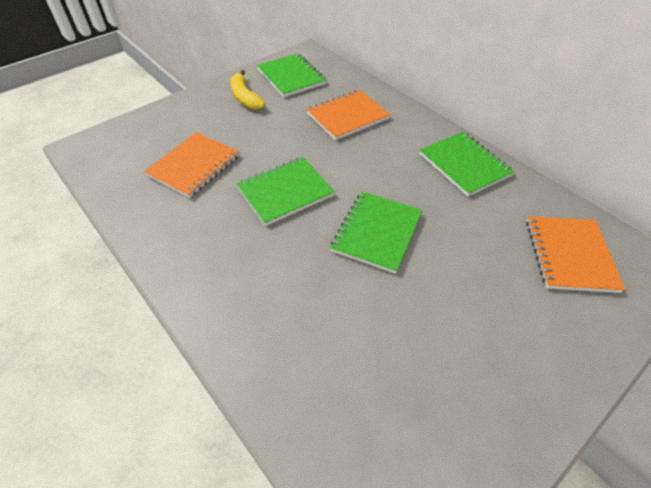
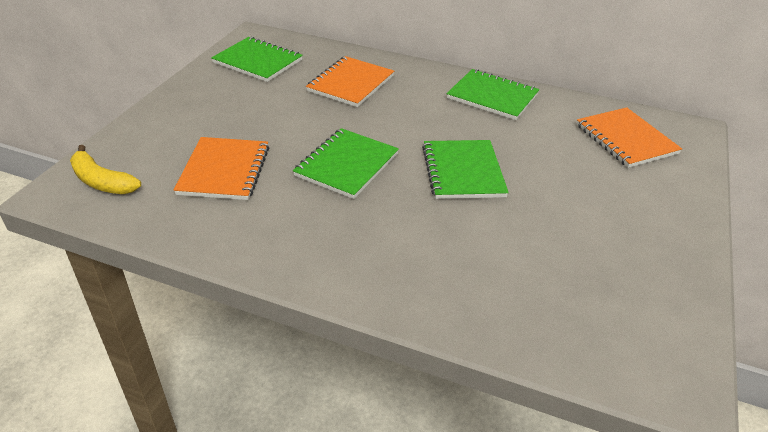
camera: 30 degrees left, 10 degrees down
yellow banana [230,70,265,109] -> yellow banana moved to [70,145,141,194]

